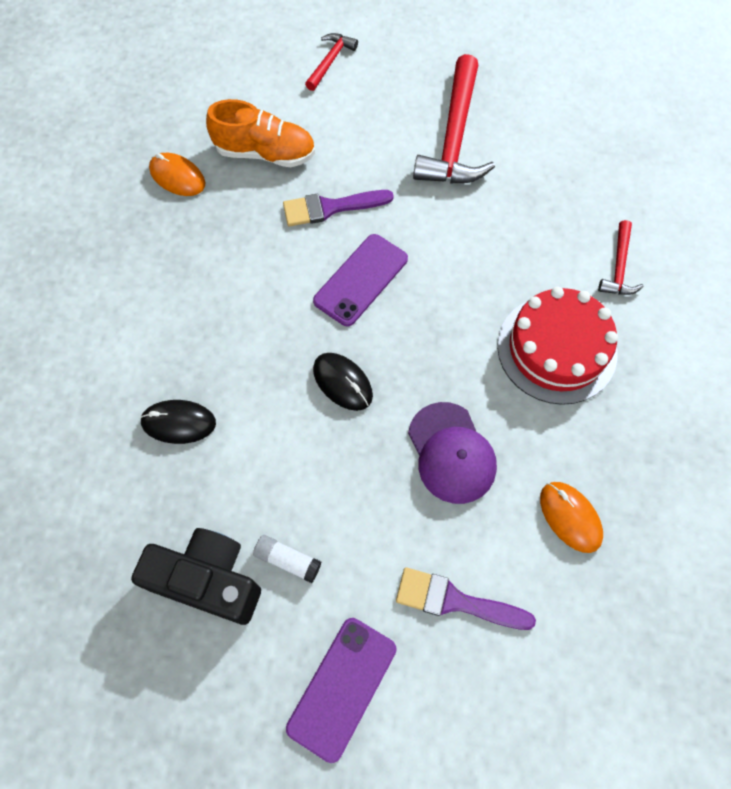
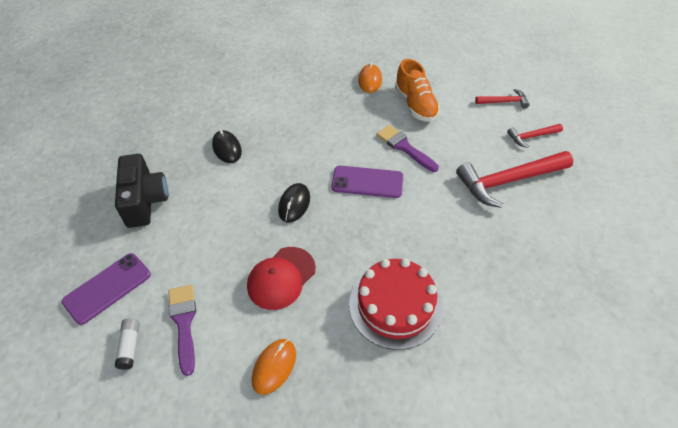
camera: 60 degrees right, 15 degrees down
white glue stick [253,535,321,583] -> white glue stick moved to [115,318,139,370]
purple phone [286,618,397,763] -> purple phone turned 45 degrees counterclockwise [62,253,151,325]
purple cap [408,402,497,504] -> red cap [247,247,316,310]
red hammer [598,220,643,295] -> red hammer moved to [507,124,563,148]

